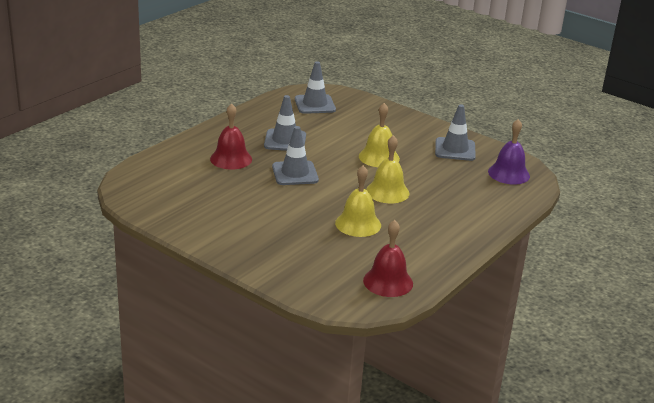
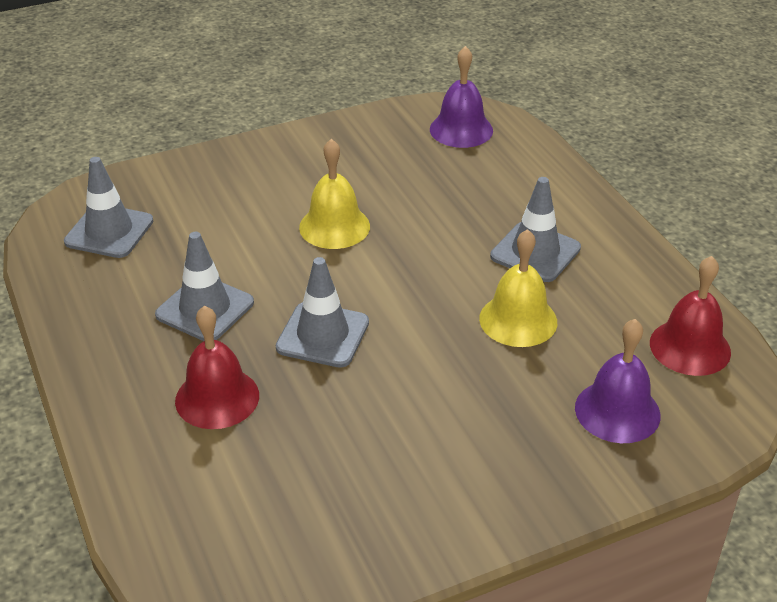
camera: 60 degrees left, 10 degrees up
yellow bell [366,135,409,203] -> none
grey traffic cone [435,104,476,161] -> grey traffic cone moved to [490,177,581,282]
none -> purple bell [575,319,660,443]

